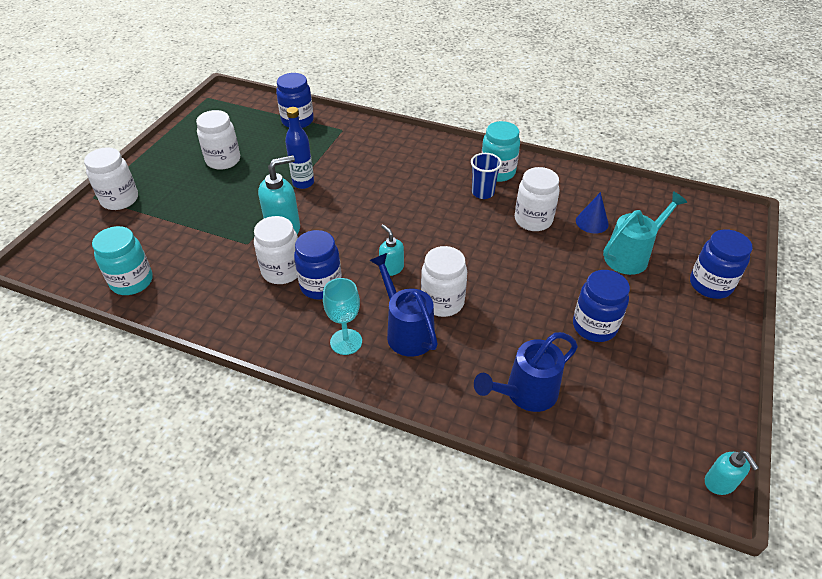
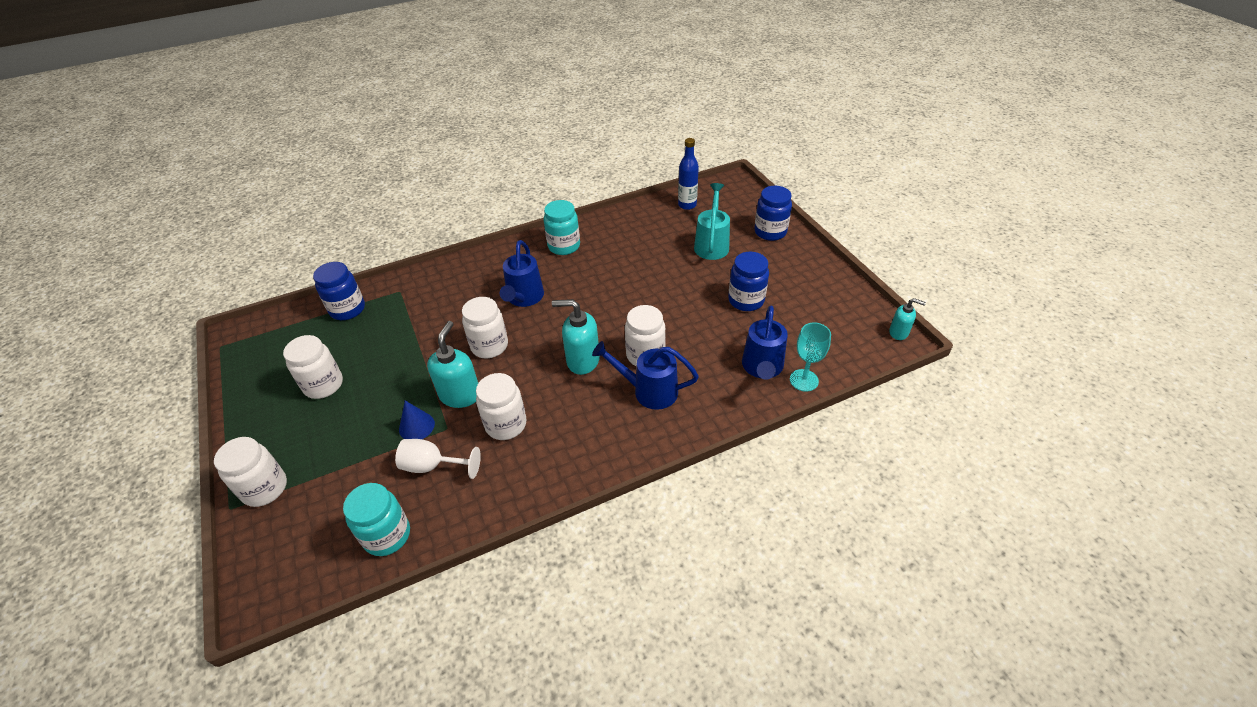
camera: 45 degrees left, 0 degrees up
blue bottle [285,107,314,189] -> blue bottle moved to [678,138,699,210]
blue jar [294,230,342,300] -> none
turquoise goblet [323,278,362,355] -> turquoise goblet moved to [790,323,831,392]
turquoise soap dispenser [379,224,404,276] -> turquoise soap dispenser [552,299,600,375], size x1.71
blue cup [471,153,502,199] -> none
white jar [515,167,560,231] -> white jar moved to [462,297,508,358]
blue cone [576,192,609,234] -> blue cone moved to [399,400,435,439]
none -> white goblet [395,439,481,479]
none -> blue watering can [500,240,544,307]

